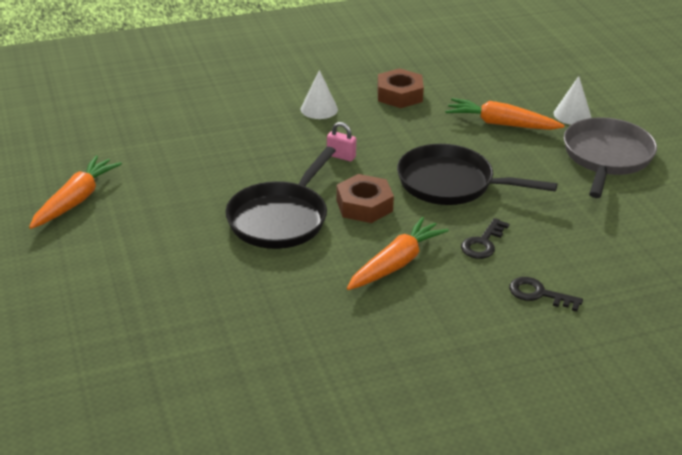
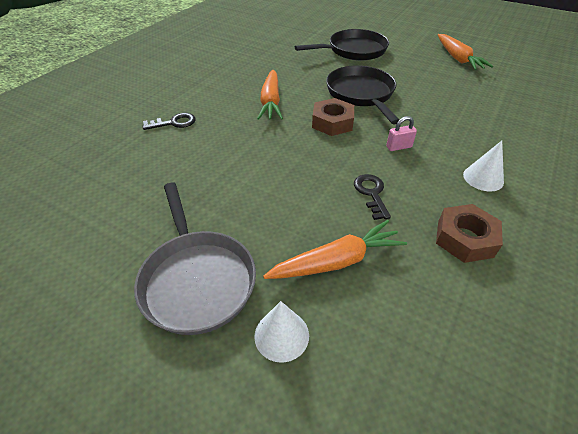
camera: 140 degrees right, 10 degrees up
black pan [397,144,557,205] -> black pan moved to [295,29,389,61]
black key [461,218,509,259] -> black key moved to [354,174,391,220]

